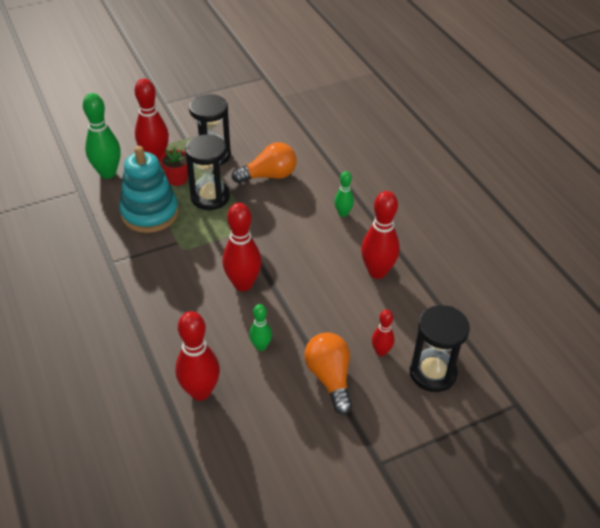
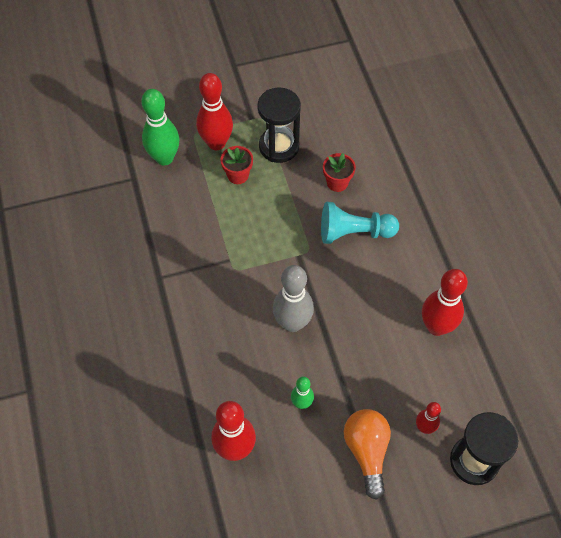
camera: 10 degrees right, 15 degrees up
turquoise stacking toy [119,146,179,233] -> none
black hourglass [185,135,230,210] -> none
red bowling pin [222,203,262,291] -> grey bowling pin [273,265,314,332]
orange light bulb [232,142,297,183] -> red flower pot [323,153,356,192]
green bowling pin [335,171,354,217] -> none
none -> turquoise pawn [321,202,399,244]

